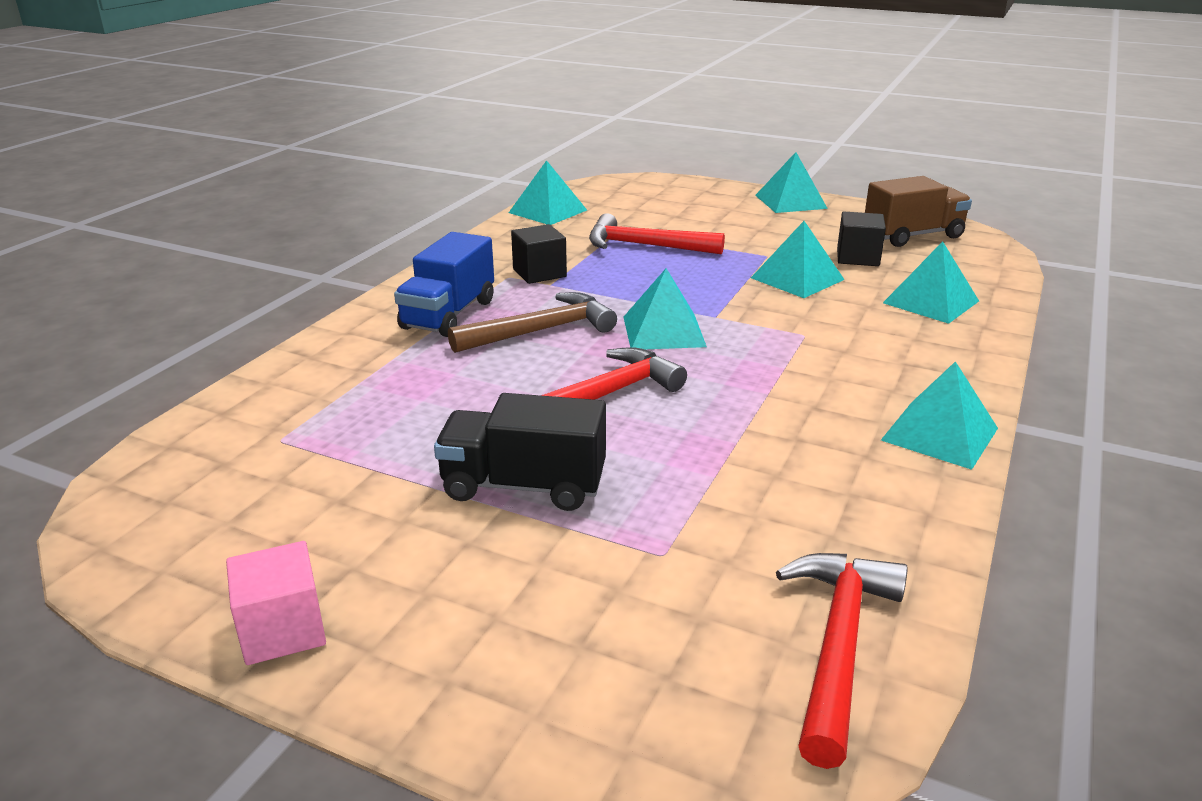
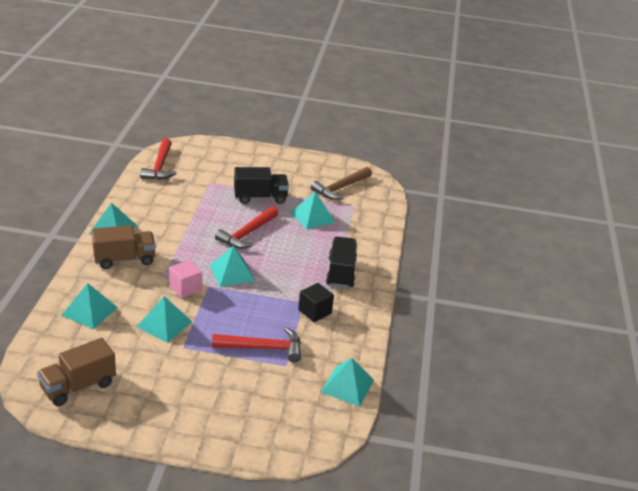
camera: 160 degrees right, 5 degrees up
pink cube [226,541,326,665] -> pink cube moved to [169,260,202,298]
blue truck [394,232,494,337] -> black truck [326,237,357,288]
brown hammer [448,292,617,353] -> brown hammer moved to [311,167,372,200]
turquoise pyramid [755,152,828,213] -> turquoise pyramid moved to [291,191,335,229]
black cube [837,212,886,266] -> none
none -> brown truck [92,225,156,269]

